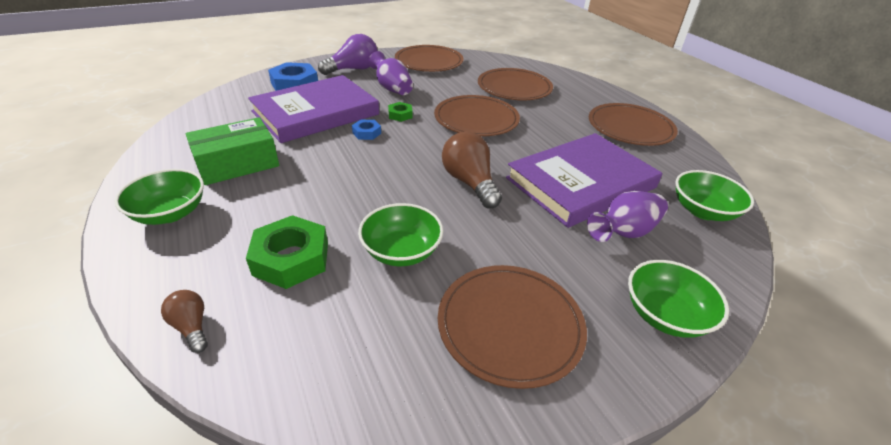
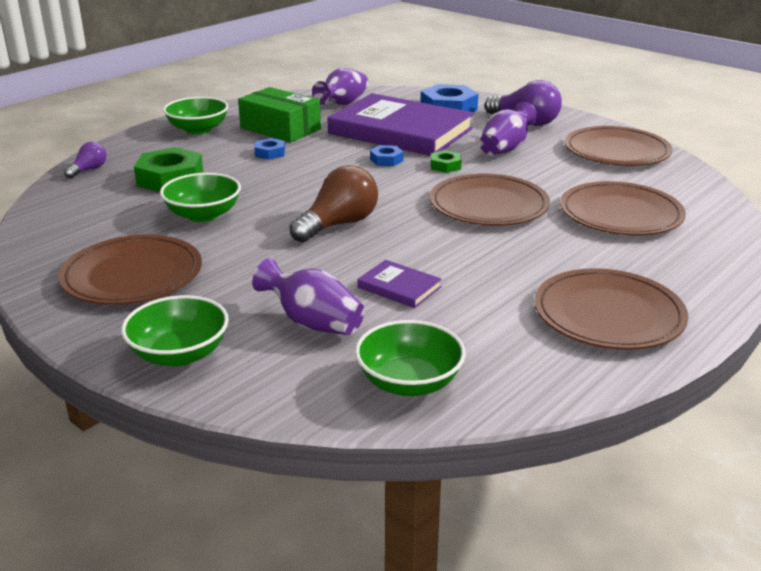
camera: 70 degrees right, 10 degrees down
brown light bulb [161,290,208,353] -> purple light bulb [64,142,107,178]
purple book [506,133,662,228] -> purple book [357,260,442,308], size x0.40
none -> blue nut [254,138,285,160]
none -> purple vase [312,68,368,105]

